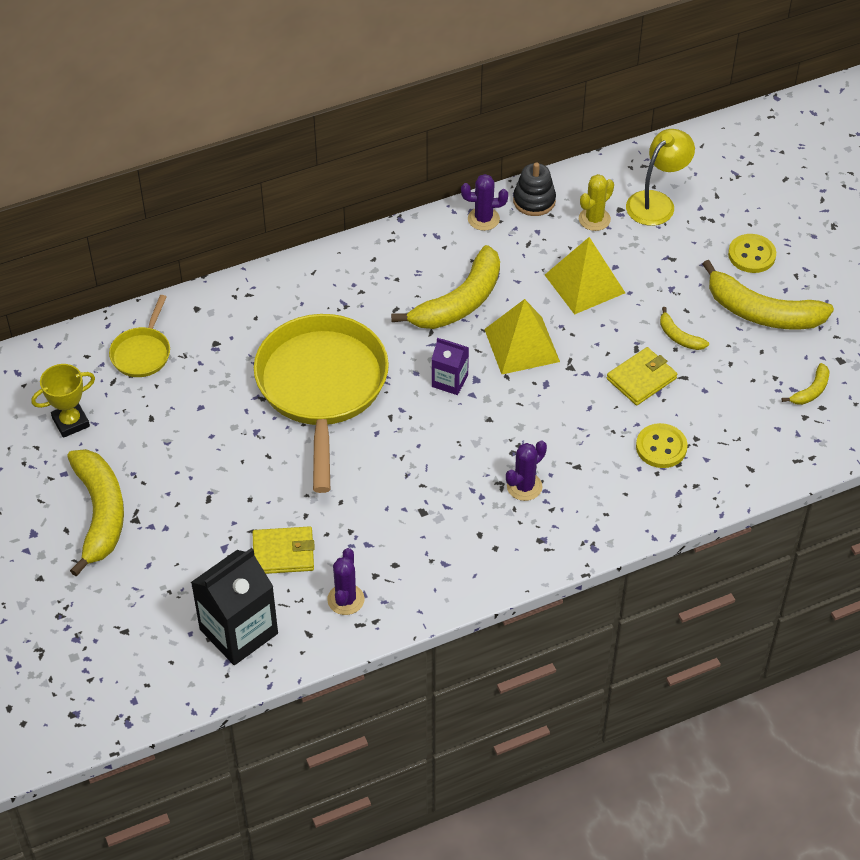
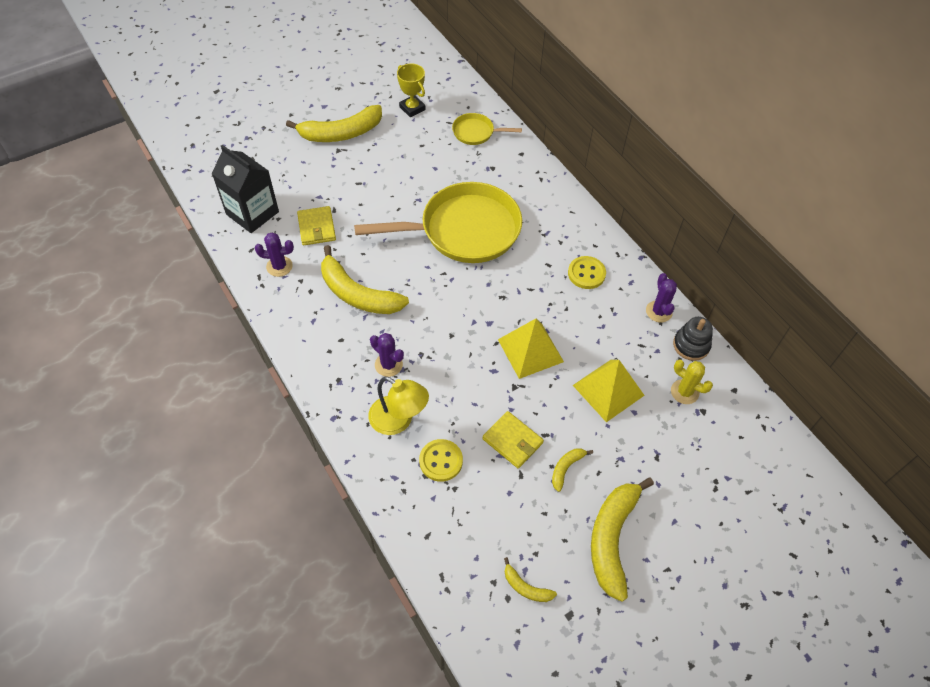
camera: 80 degrees right, 5 degrees up
yellow banana [391,245,500,329] -> yellow banana moved to [321,245,409,314]
purple carton [432,338,469,395] -> none
yellow lamp [626,129,695,226] -> yellow lamp moved to [368,376,429,435]
yellow button [728,234,776,273] -> yellow button moved to [568,256,606,289]

